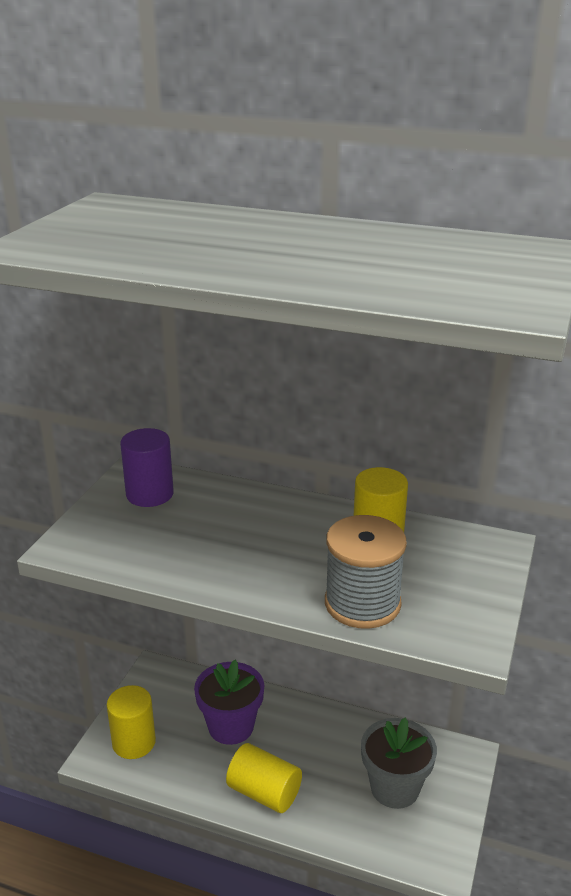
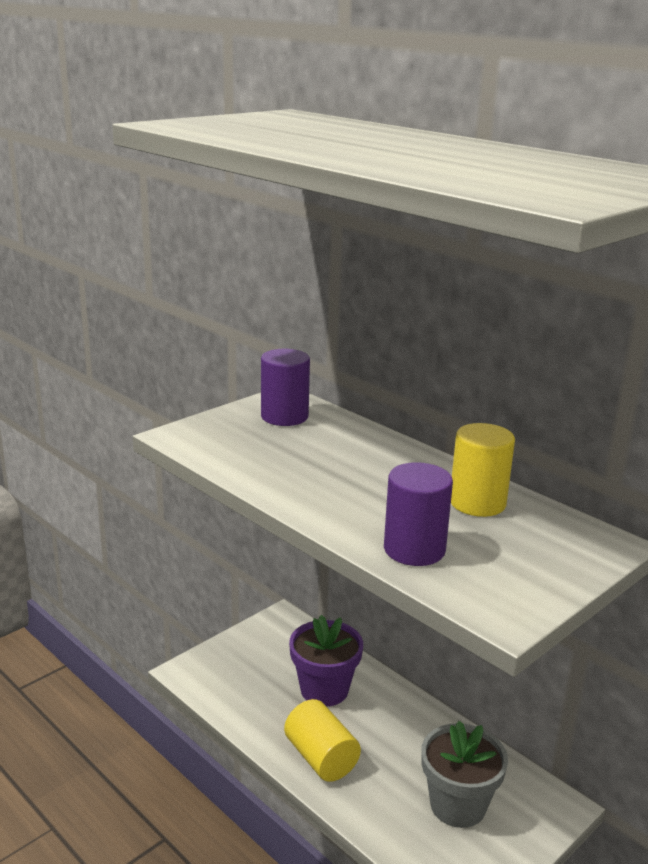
camera: 25 degrees right, 5 degrees down
yellow cylinder [107,685,156,759] -> none
grey spool [325,515,407,629] -> purple cylinder [384,462,453,566]

